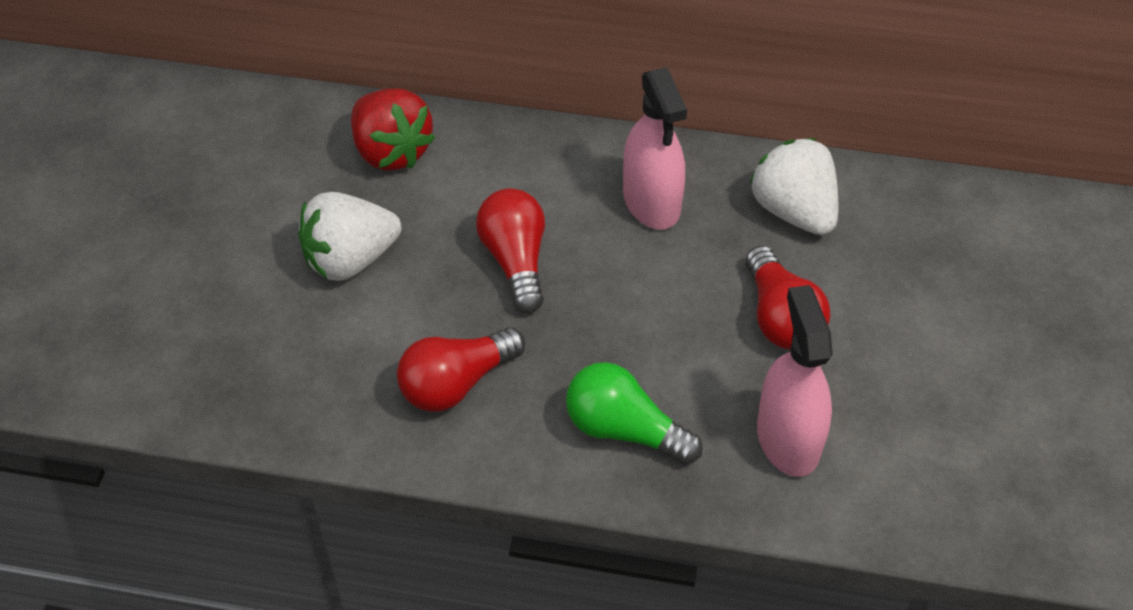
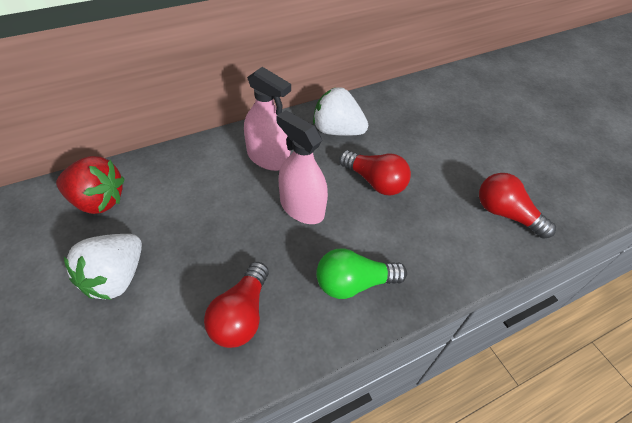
camera: 40 degrees left, 0 degrees up
red light bulb [476,188,545,313] -> red light bulb moved to [479,173,556,239]
pink spray bottle [757,285,833,477] -> pink spray bottle moved to [276,110,328,224]

